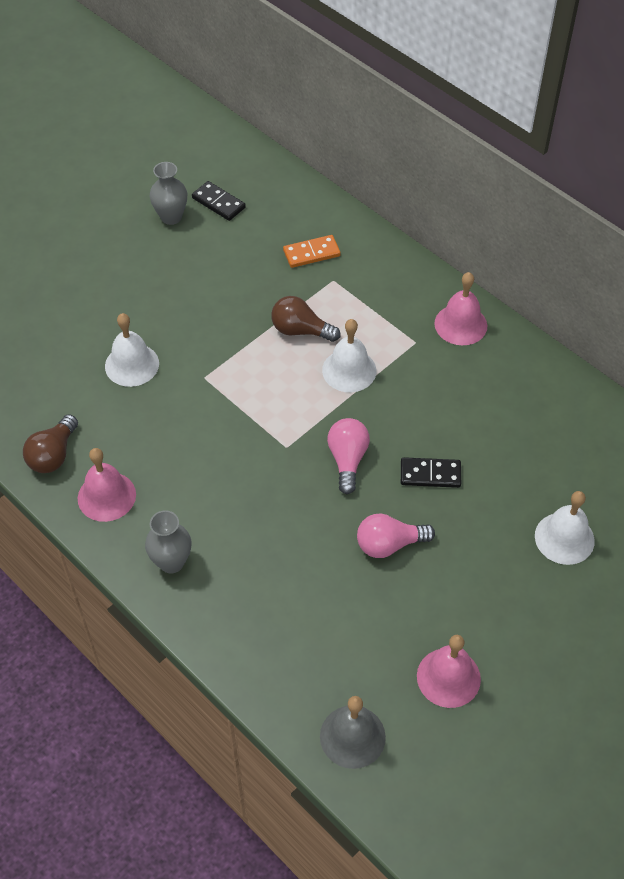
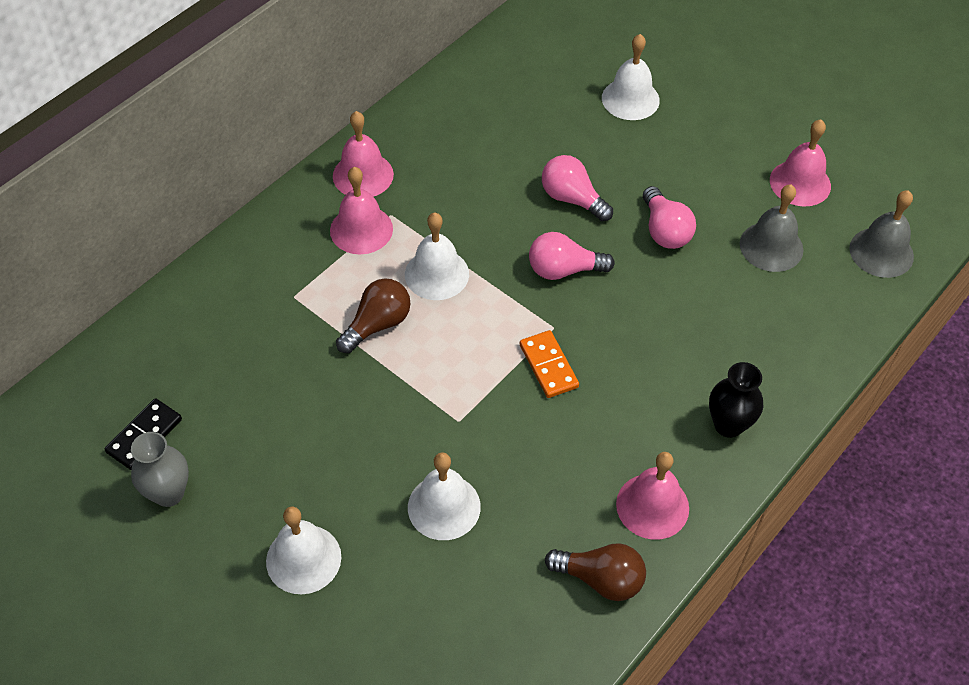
camera: 95 degrees left, 0 degrees up
grey vase [145,510,191,574] -> black vase [709,362,763,438]
brown light bulb [271,296,340,342] -> brown light bulb turned 150 degrees counterclockwise [336,278,410,353]
orange domino [283,235,341,268] -> orange domino moved to [520,330,579,398]
black domino [401,457,461,488] -> pink light bulb [542,155,613,222]
none -> white bell [266,507,341,594]
none -> pink bell [330,167,393,254]
none -> grey bell [740,185,803,272]

